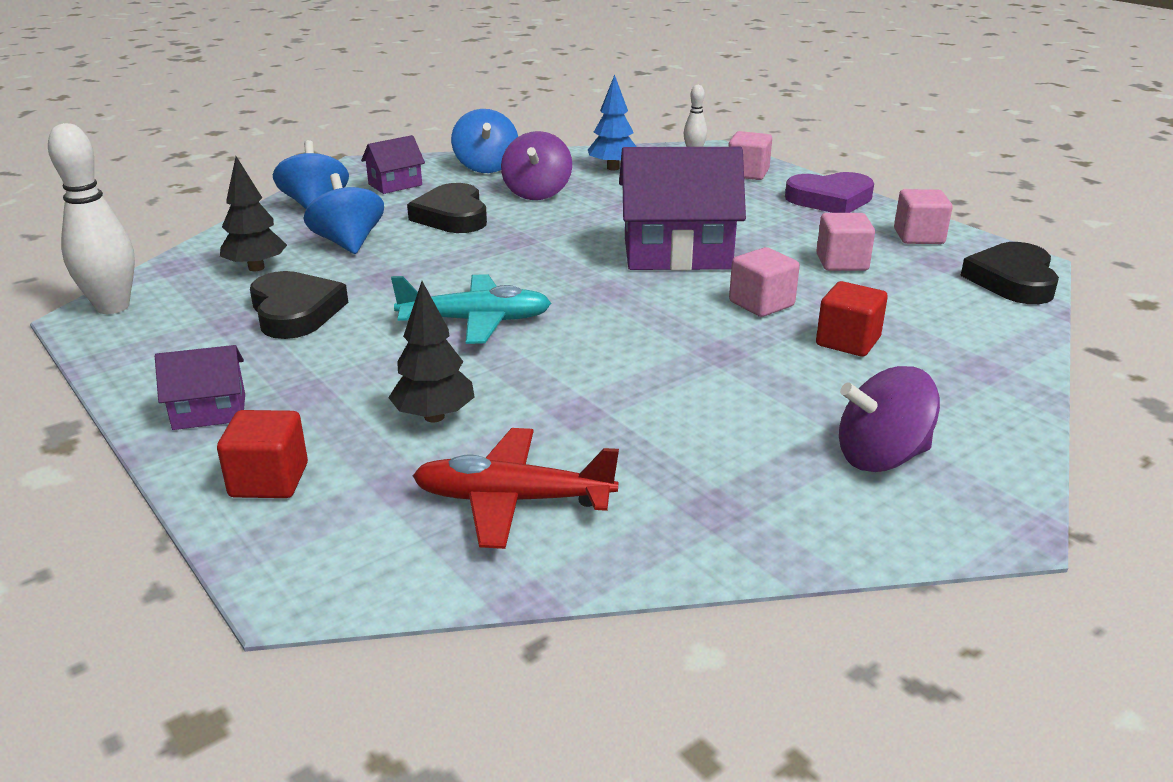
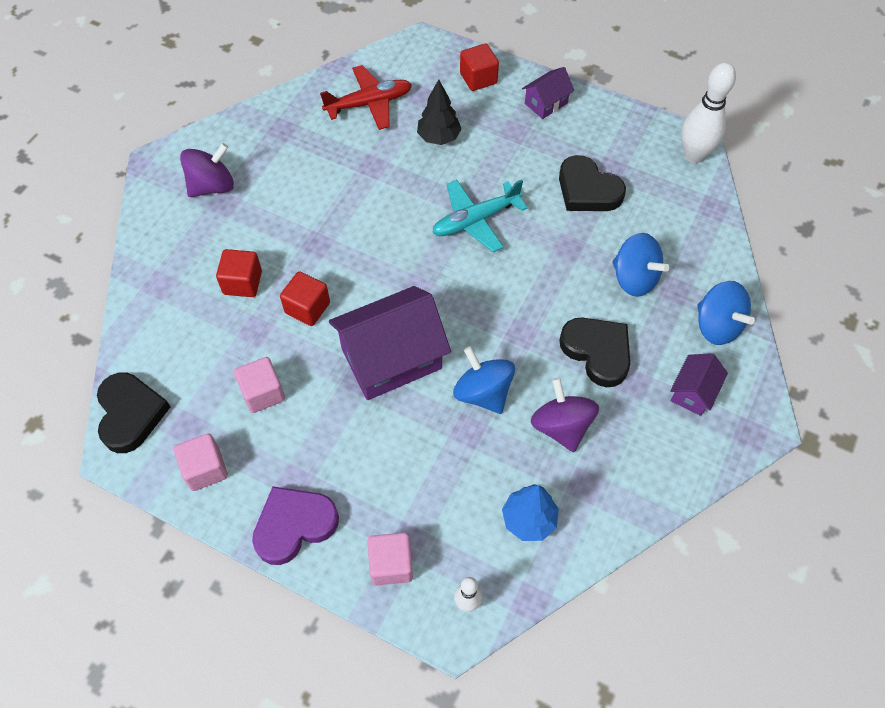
camera: 155 degrees right, 30 degrees up
black tree [220,156,287,271] -> none
blue spinning top [451,109,518,173] -> blue spinning top moved to [453,346,515,414]
pink cube [729,247,800,317] -> red cube [280,271,330,326]

